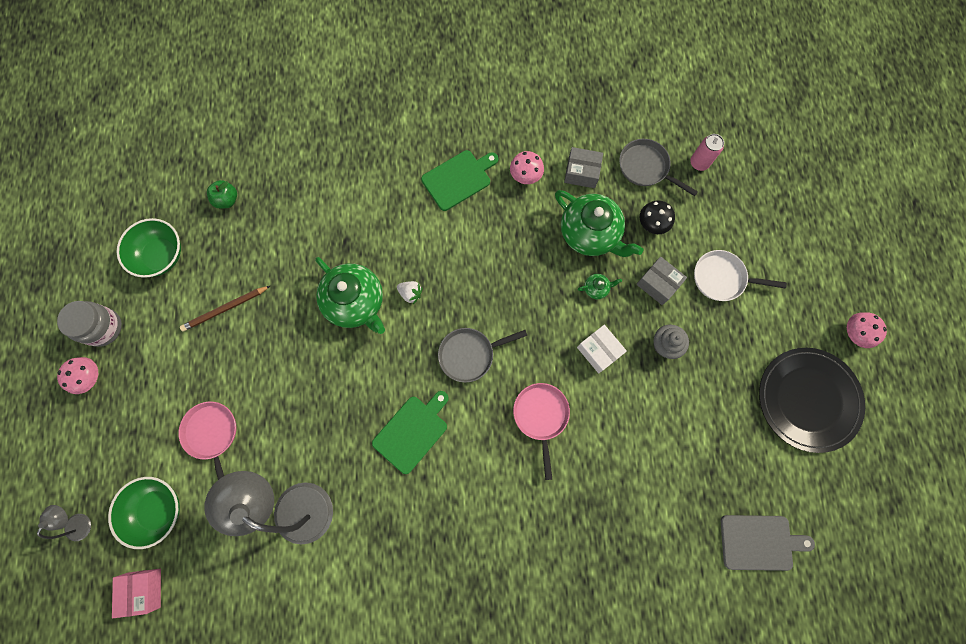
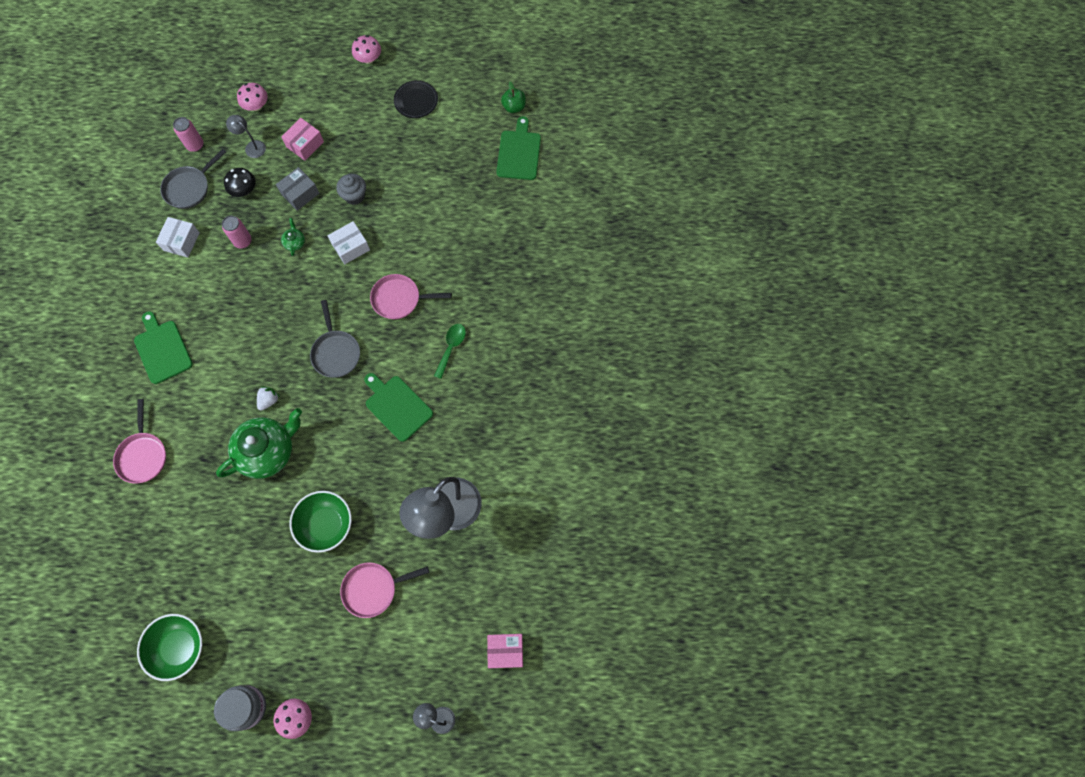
camera: 85 degrees left, 5 degrees down
green bowl [108,477,180,549] -> green bowl moved to [290,491,352,553]
brown pencil [180,286,270,332] -> none
green apple [207,180,237,209] -> green apple moved to [501,81,526,113]
pink mushroom [510,151,544,184] -> pink mushroom moved to [237,83,268,111]
green teapot [555,190,643,257] -> pink can [222,216,252,248]
grey box [564,147,603,188] -> white box [156,217,200,257]
white pan [694,250,787,301] -> pink box [281,118,324,161]
grey cutting board [721,515,815,571] -> green cutting board [496,116,541,180]
black plate [759,348,865,453] -> black plate [394,80,438,118], size x0.53
none -> pink pan [113,399,166,484]
none -> grey lamp [226,115,266,158]
none -> green spoon [434,324,466,379]

